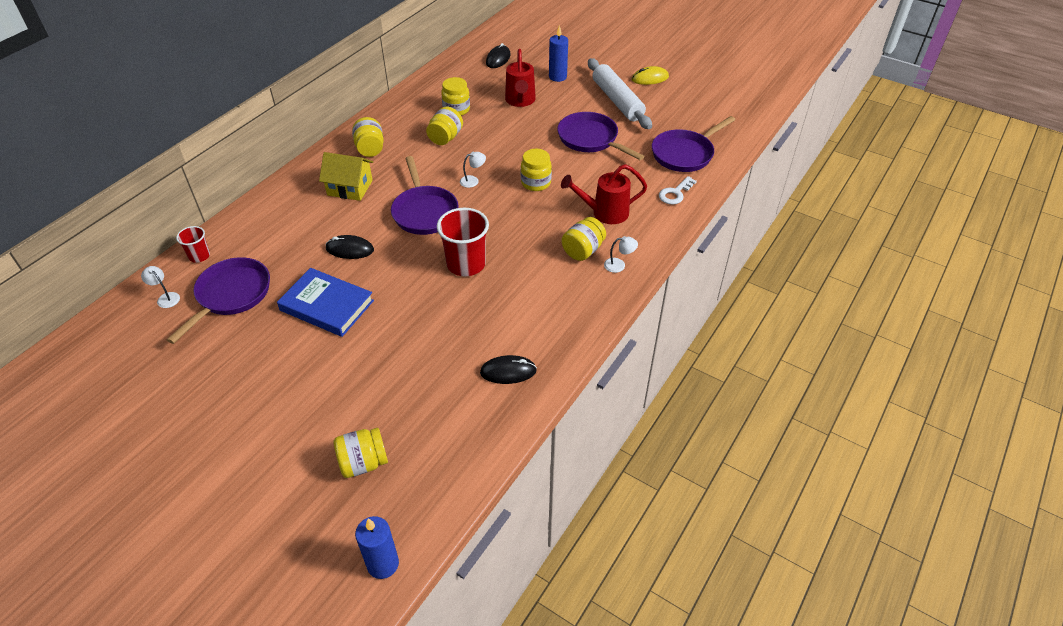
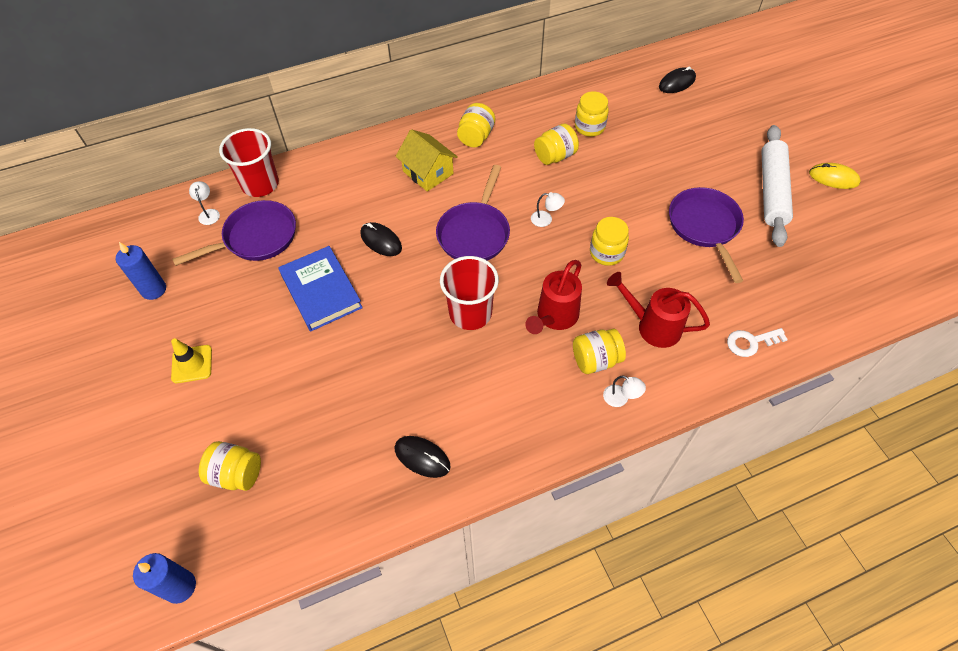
camera: 35 degrees right, 10 degrees up
red cup [176,226,210,263] -> red cup [219,128,279,197], size x1.84
red watering can [505,49,536,107] -> red watering can moved to [525,260,582,334]
blue candle [549,25,568,82] -> blue candle moved to [116,242,166,300]
purple pan [652,116,735,172] -> none
none -> yellow traffic cone [171,338,212,383]

